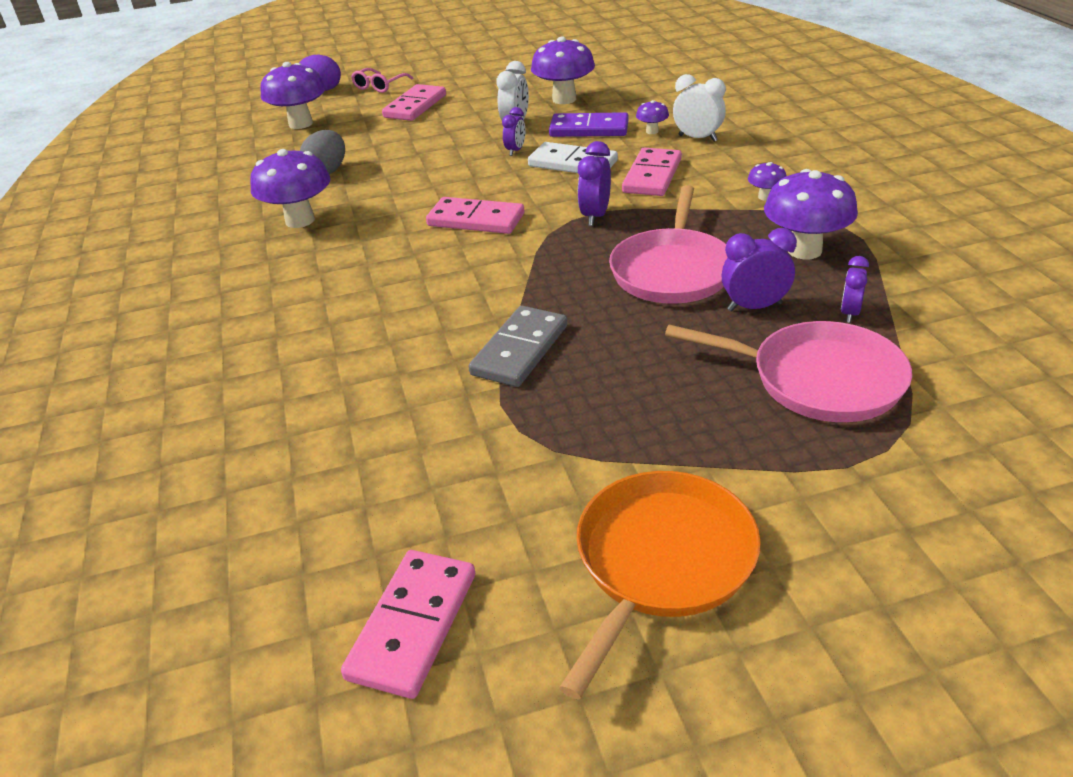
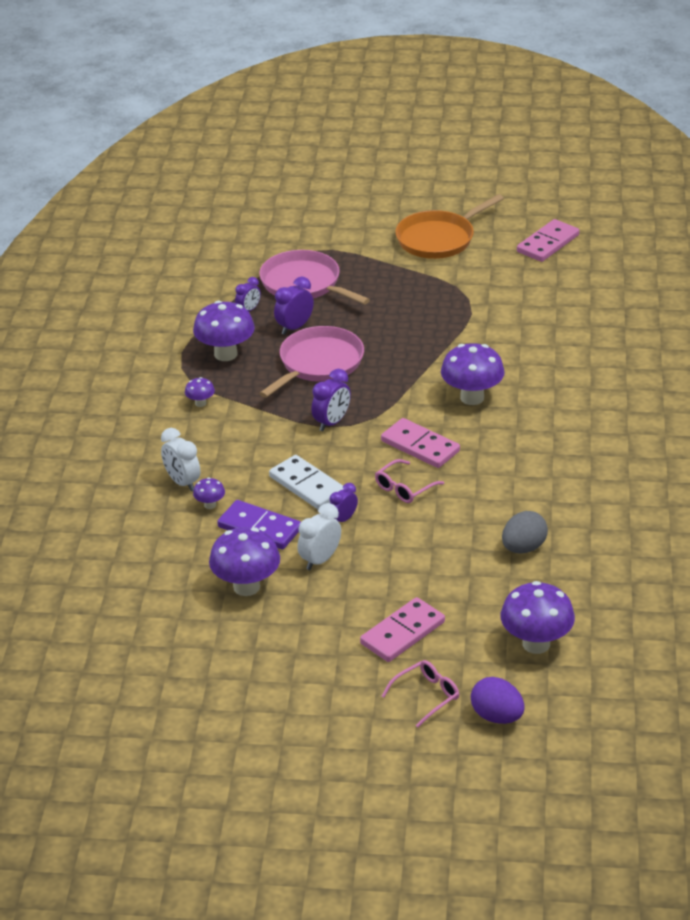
camera: 160 degrees left, 0 degrees up
purple mushroom [250,149,331,228] -> purple mushroom moved to [441,343,505,405]
grey domino [469,306,567,387] -> none
pink domino [622,148,682,196] -> none
purple clock [722,228,797,312] -> purple clock turned 120 degrees clockwise [274,276,314,335]
none -> pink glasses [375,459,444,503]

